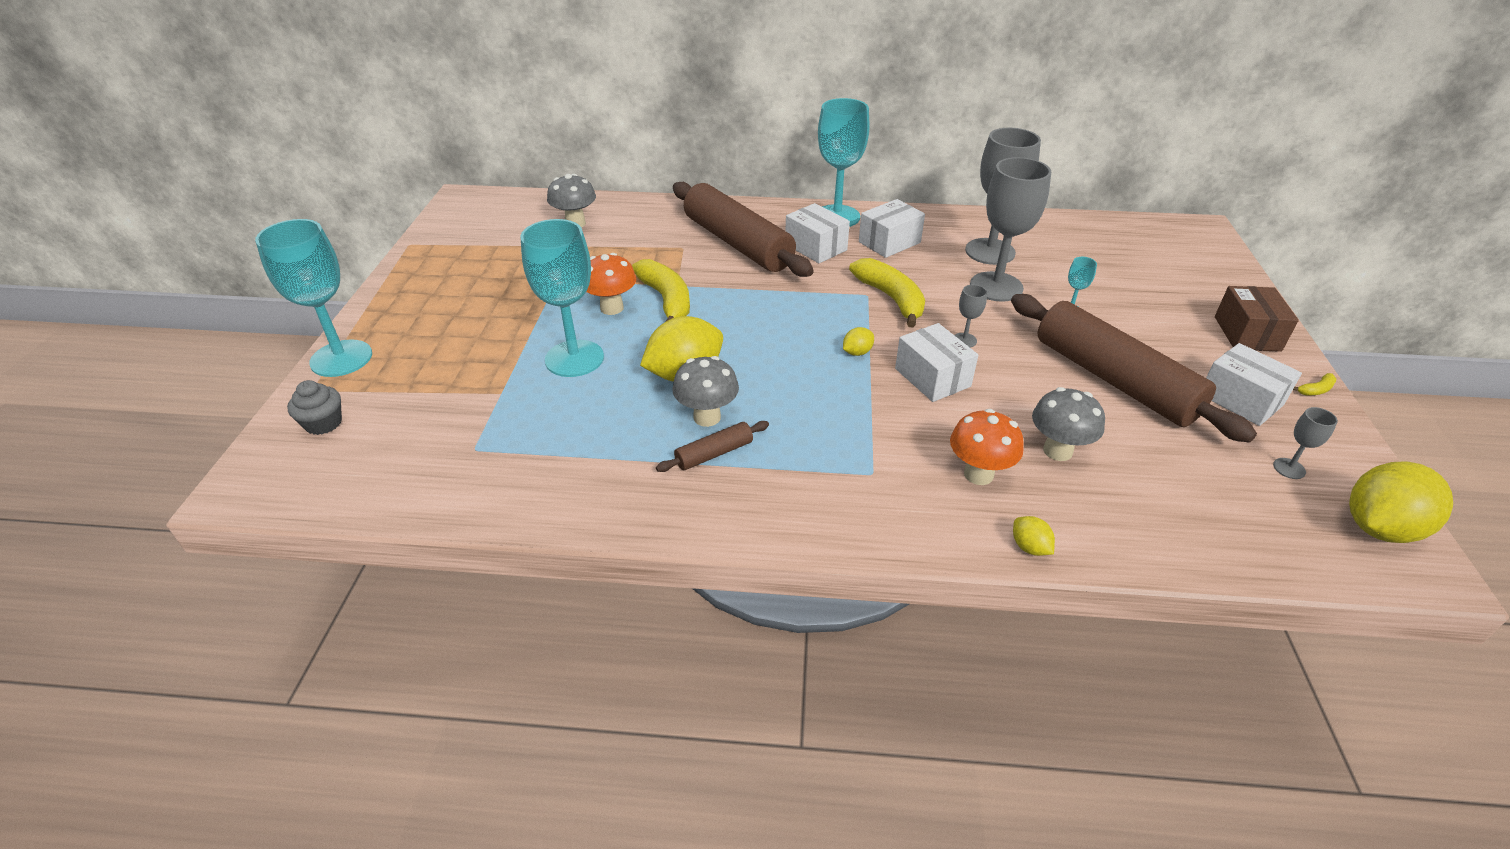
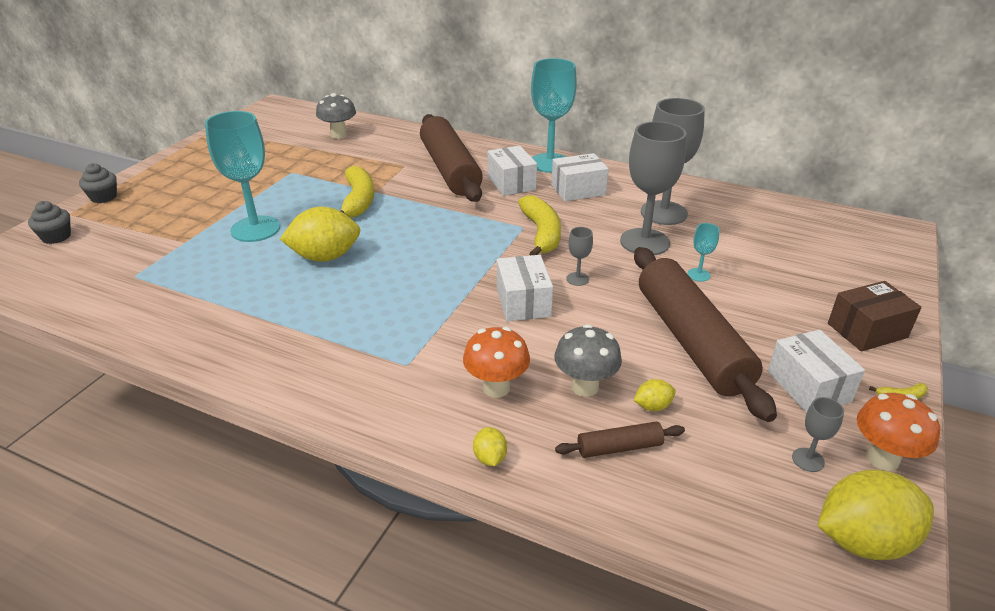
camera: 20 degrees right, 5 degrees down
turquoise goblet [255,219,372,377] -> grey cupcake [79,163,117,203]
orange mushroom [586,253,636,315] -> orange mushroom moved to [857,393,940,471]
brown rolling pin [656,421,769,472] -> brown rolling pin moved to [555,422,685,458]
grey mushroom [672,356,739,427] -> none
yellow lemon [843,327,874,356] -> yellow lemon moved to [634,379,676,411]
brown box [1215,286,1299,352] -> brown box turned 45 degrees clockwise [828,281,922,351]

